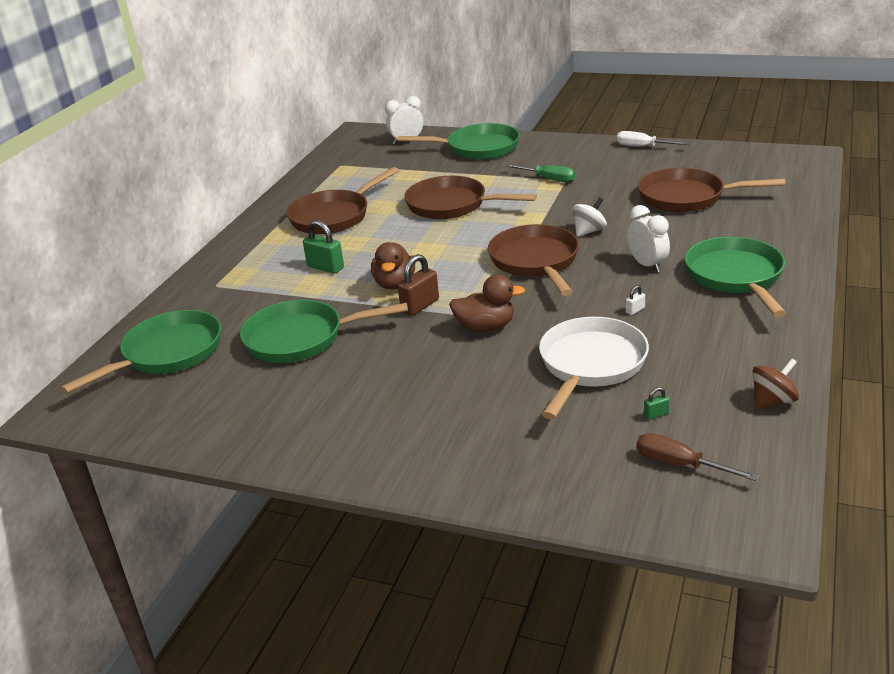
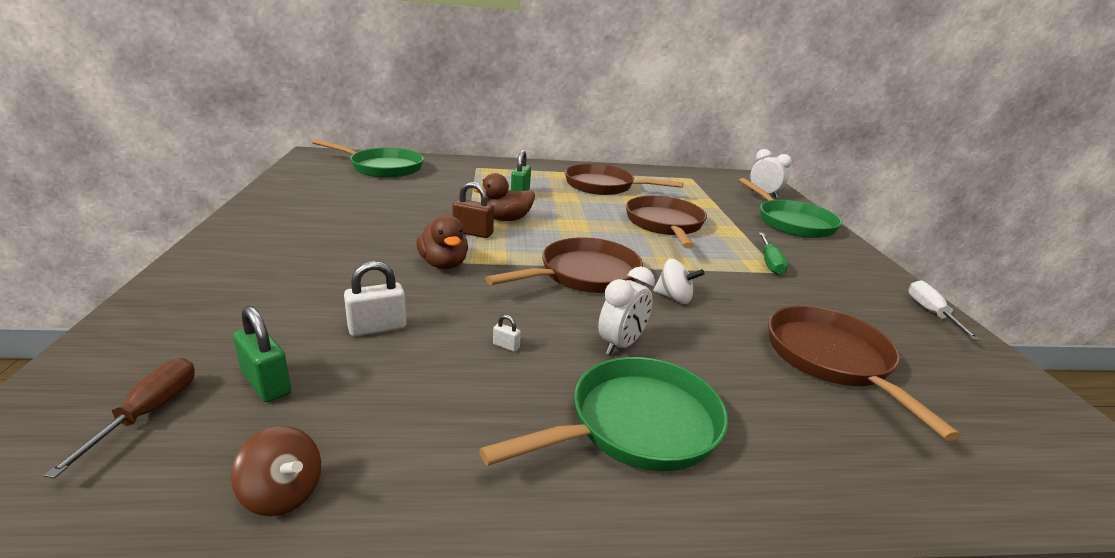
camera: 60 degrees right, 5 degrees down
green pan [240,300,408,363] -> none
white pan [539,317,649,419] -> white padlock [344,261,407,337]
green padlock [644,387,670,420] -> green padlock [233,306,292,402], size x2.09

